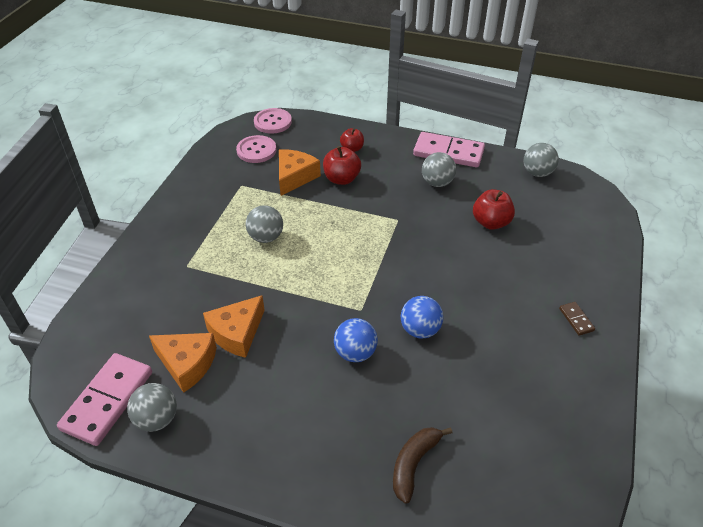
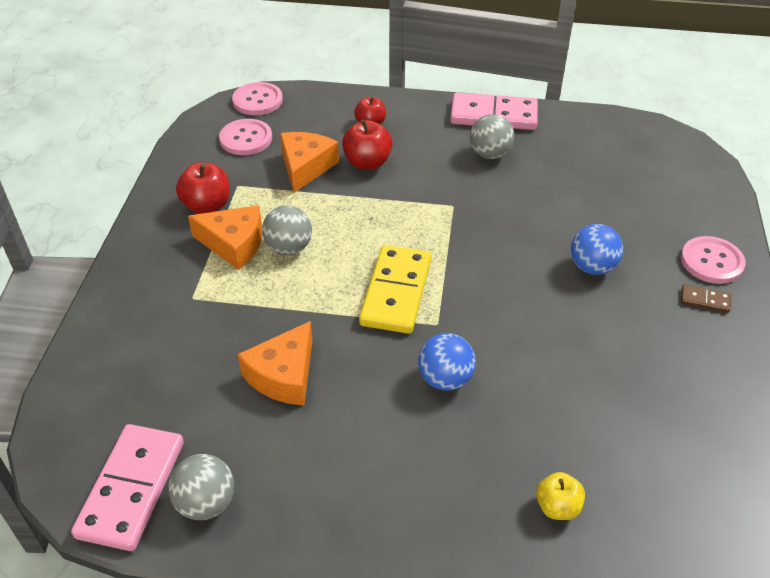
camera: 10 degrees left, 0 degrees up
orange cheese [149,333,217,393] -> orange cheese moved to [188,205,262,270]
brown banana [393,427,453,504] -> yellow apple [536,472,585,520]
blue ball [401,296,443,338] -> blue ball moved to [571,224,623,275]
red apple [473,189,515,230] -> red apple moved to [176,163,230,214]
grey ball [523,143,559,177] -> none
brown domino [559,302,595,336] -> brown domino turned 45 degrees counterclockwise [681,284,731,313]
none -> yellow domino [359,245,431,334]
none -> pink button [681,236,746,284]

